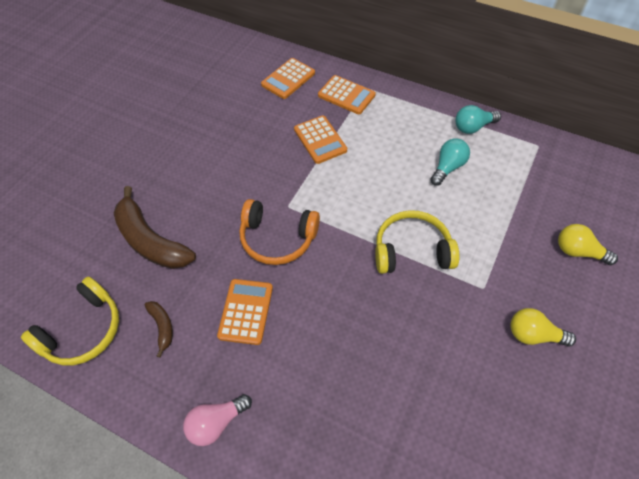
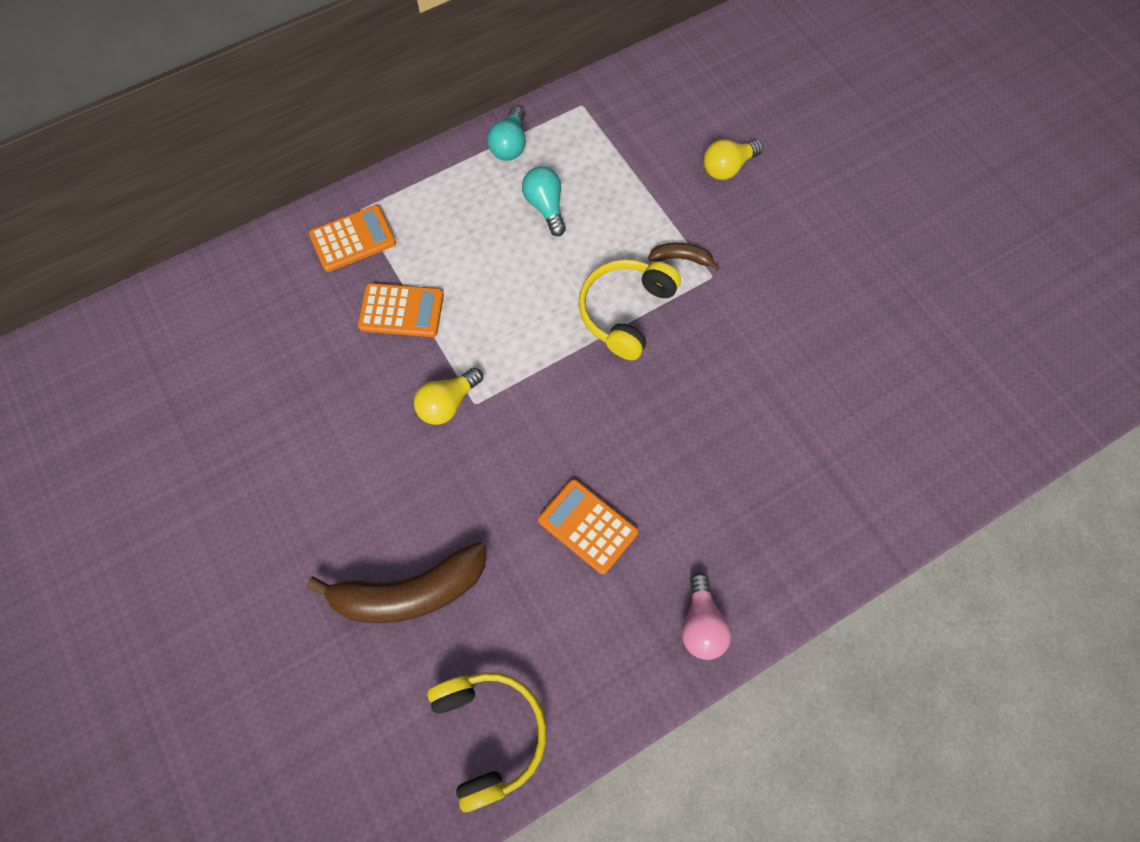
camera: 60 degrees left, 10 degrees up
brown banana [145,301,173,358] -> brown banana moved to [648,243,720,271]
orange headphones [239,199,320,265] -> none
orange calculator [261,58,315,99] -> none
yellow light bulb [510,308,576,347] -> yellow light bulb moved to [414,368,483,425]

